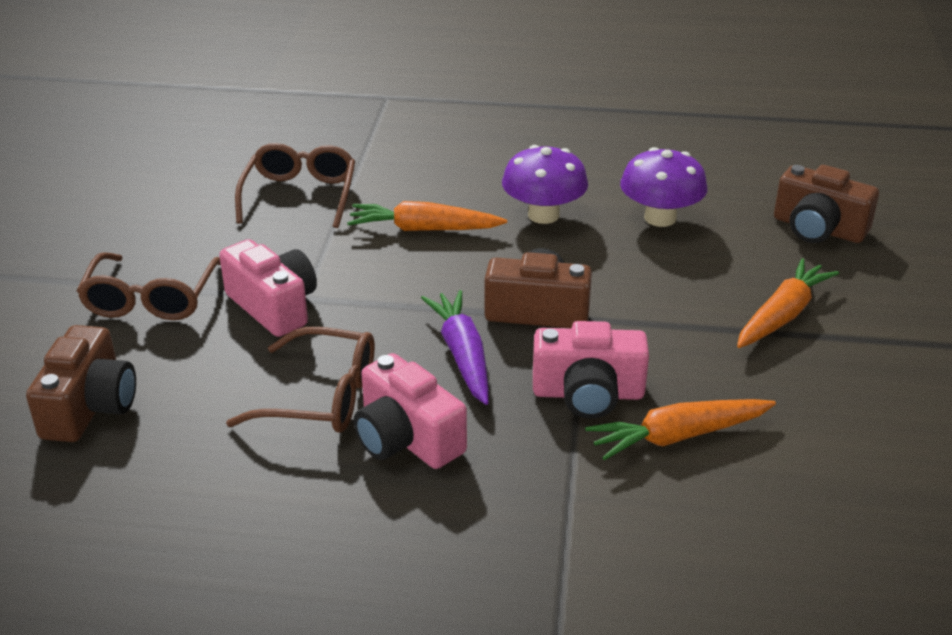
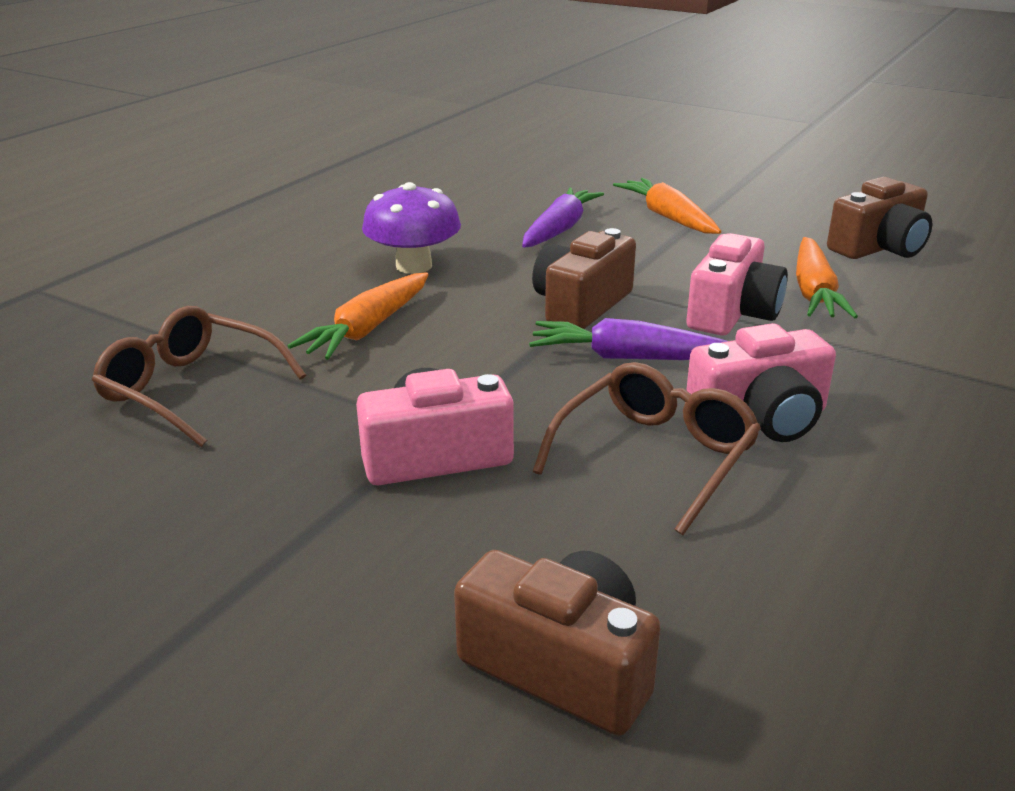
camera: 65 degrees left, 5 degrees down
brown glasses [77,252,221,320] -> none
purple mushroom [620,147,707,227] -> none
brown camera [774,165,879,243] -> brown camera moved to [827,177,932,259]
none -> purple carrot [522,188,604,248]

